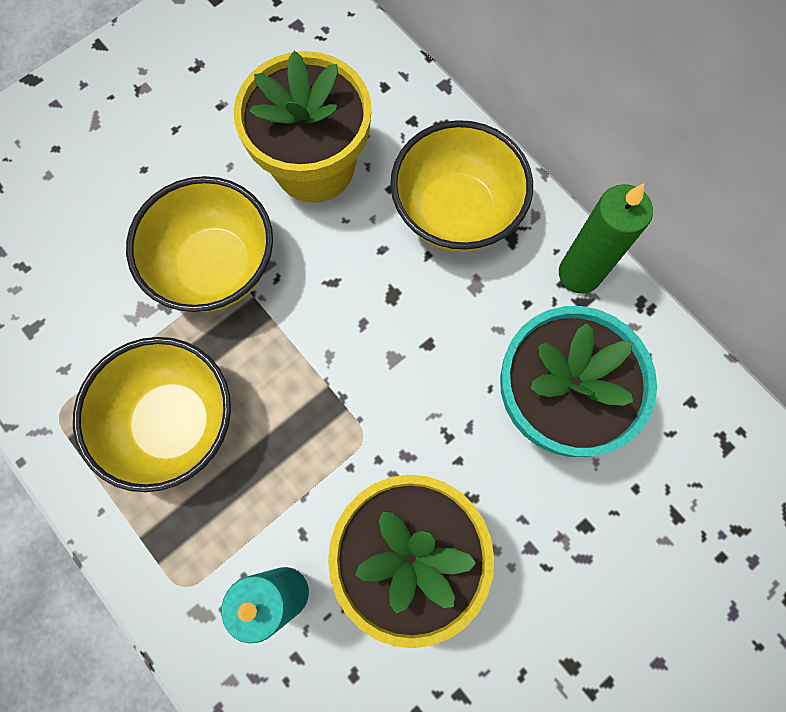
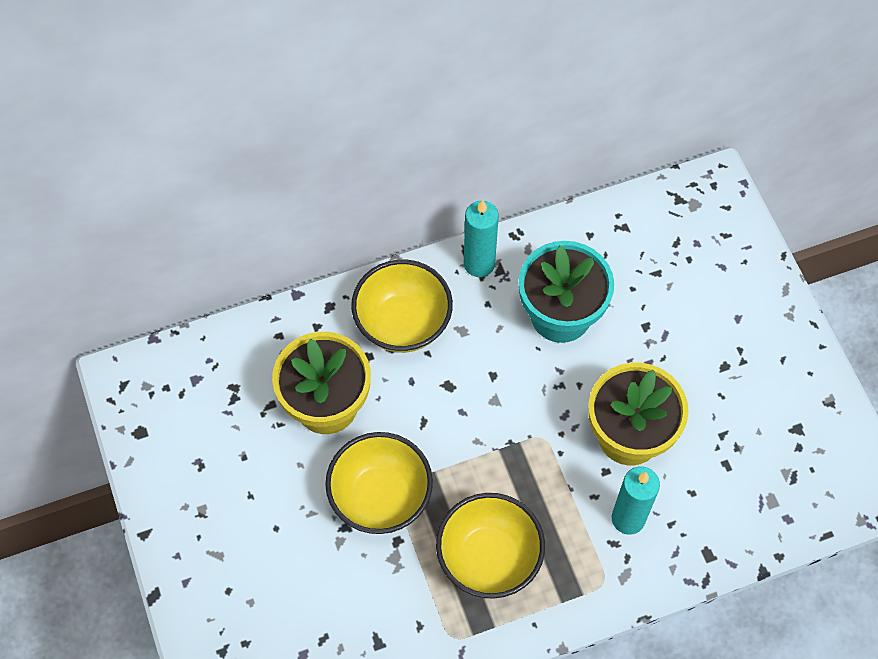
camera: 70 degrees left, 10 degrees down
green candle [559,184,653,294] -> turquoise candle [464,200,499,277]

